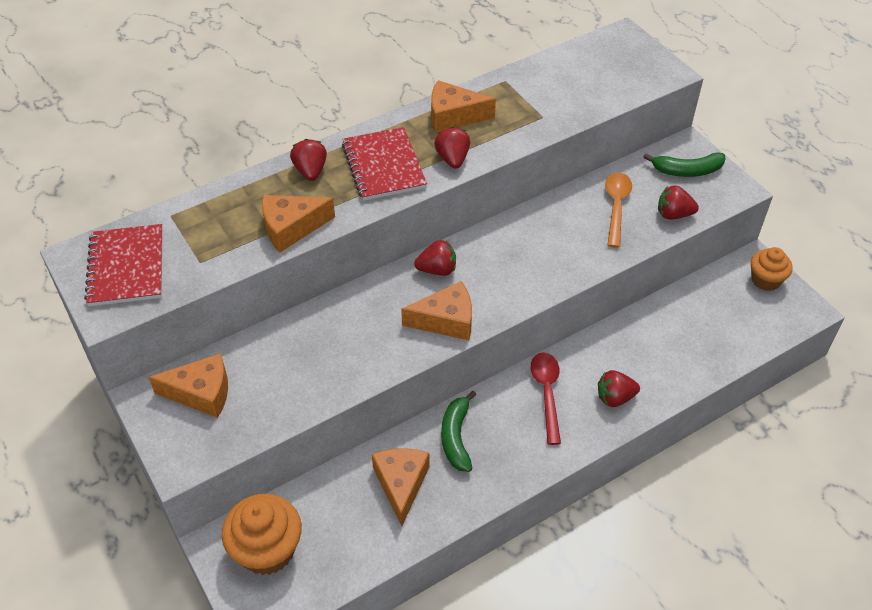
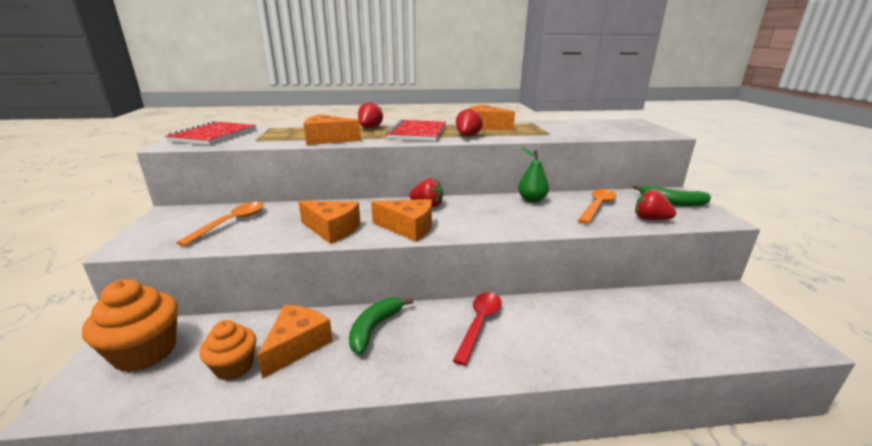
camera: 25 degrees right, 25 degrees down
orange cheese [149,353,228,418] -> orange cheese moved to [298,201,361,244]
red strawberry [598,370,640,407] -> none
orange cupcake [751,247,792,291] -> orange cupcake moved to [199,320,256,380]
none -> orange spoon [176,202,264,246]
none -> green pear [518,148,549,203]

